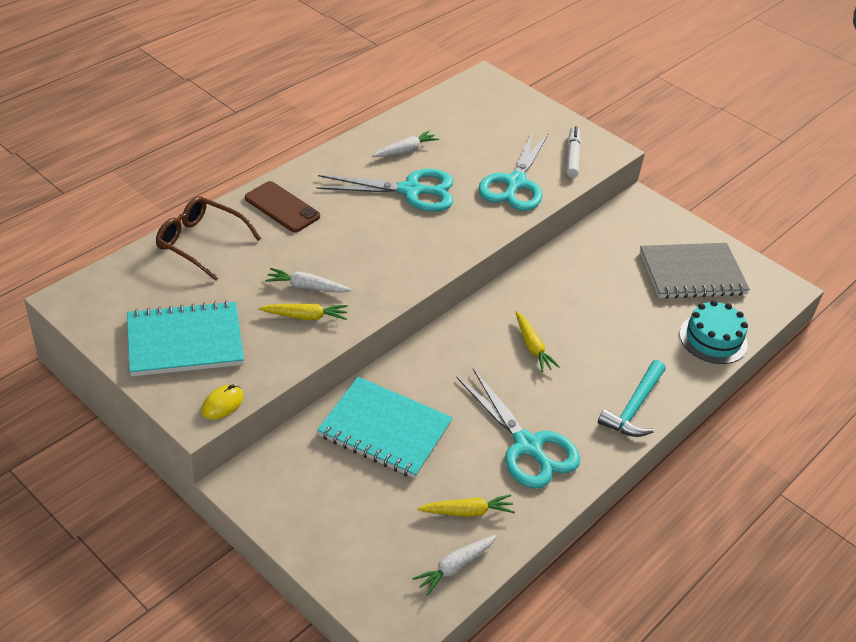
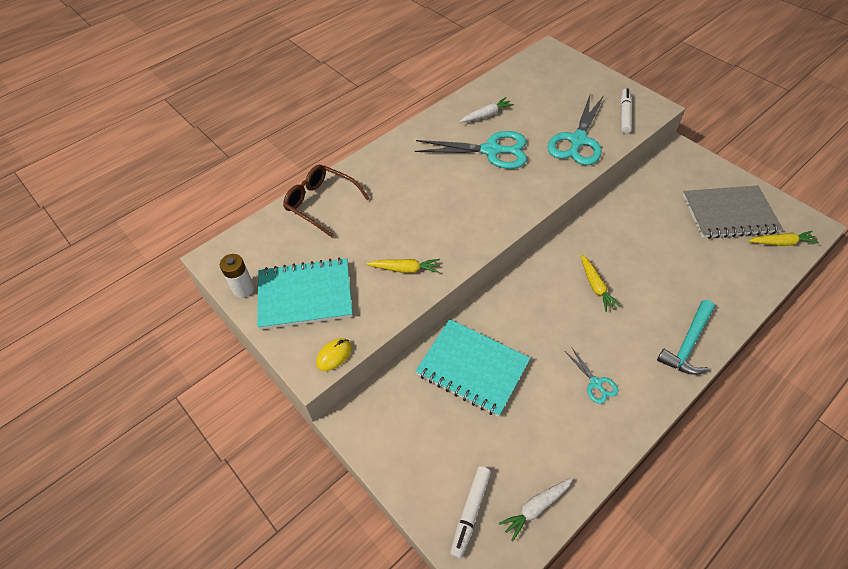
camera: 10 degrees right, 10 degrees up
brown phone [245,181,320,232] -> none
white carrot [265,268,351,293] -> none
yellow carrot [417,494,515,517] -> yellow carrot moved to [748,231,819,246]
turquoise scissors [456,368,580,488] -> turquoise scissors [565,348,618,404], size x0.47
turquoise cake [679,300,748,364] -> none
none -> white battery [220,254,254,298]
none -> white marker [450,466,491,559]

